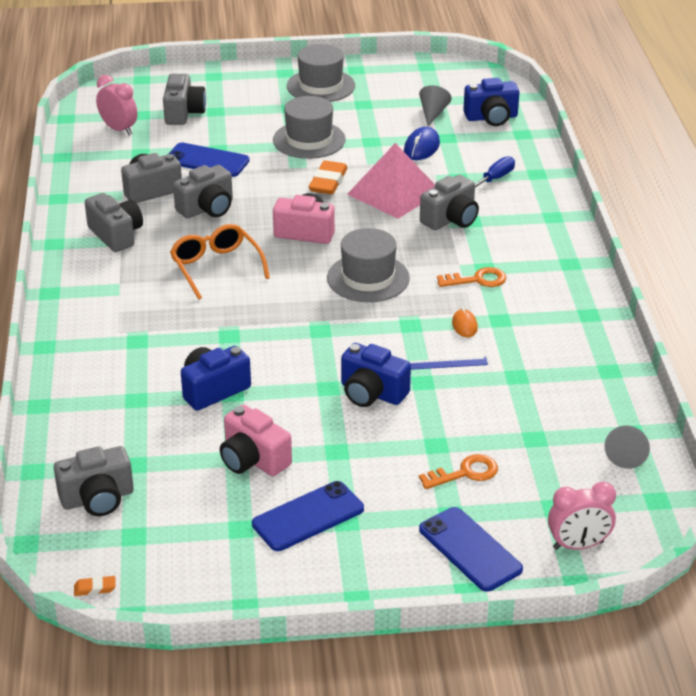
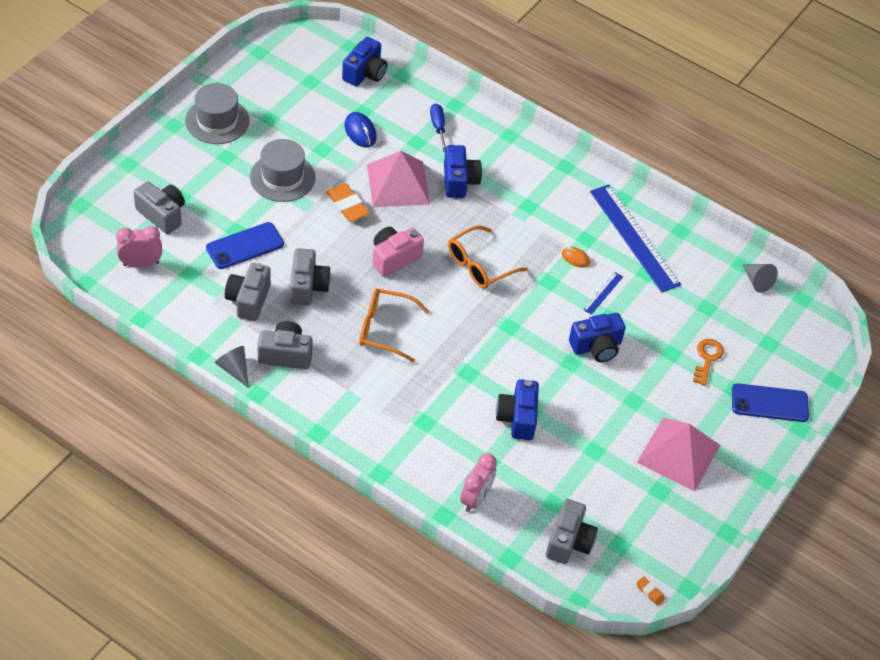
camera: 55 degrees left, 15 degrees up
orange eraser [74,576,116,596] -> orange eraser turned 75 degrees counterclockwise [636,576,665,606]
pink camera [220,404,292,476] -> none
blue phone [252,481,364,551] -> pink pyramid [637,417,720,491]
grey hat [327,228,410,302] -> orange glasses [448,225,528,289]
grey cone [419,85,452,126] -> grey cone moved to [215,346,249,388]
grey camera [420,175,479,230] -> blue camera [444,145,482,198]
orange key [437,267,506,287] -> none
pink clock [548,482,616,550] -> pink clock moved to [460,453,497,512]
none -> blue ruler [590,185,681,292]

